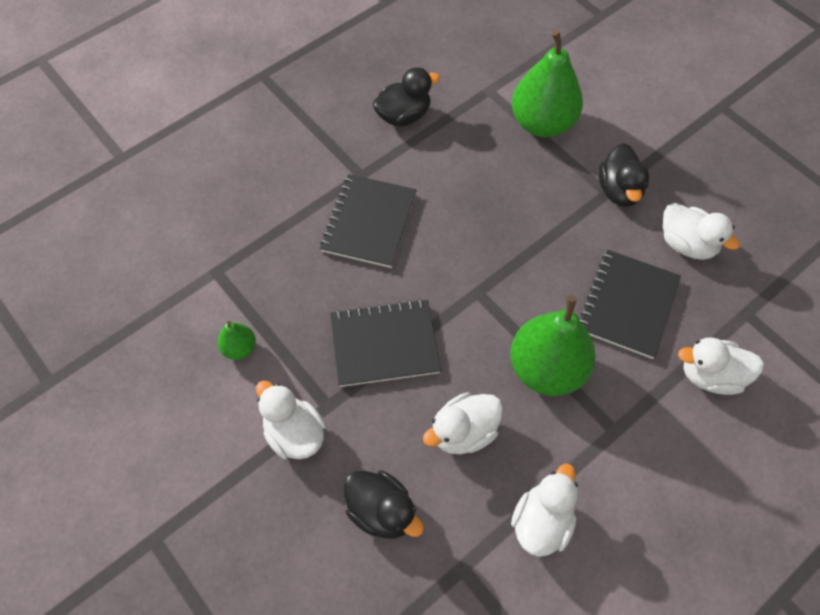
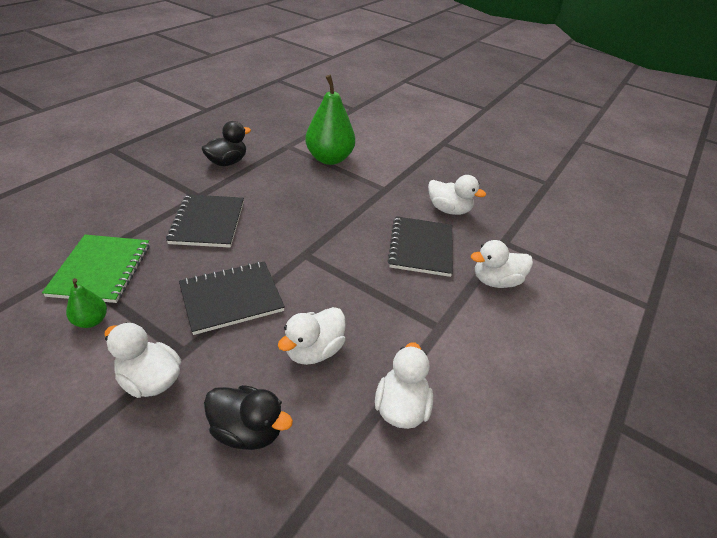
camera: 20 degrees left, 20 degrees down
green pear [510,295,596,396] -> none
black duck [598,143,649,207] -> none
none -> green notebook [42,235,150,303]

